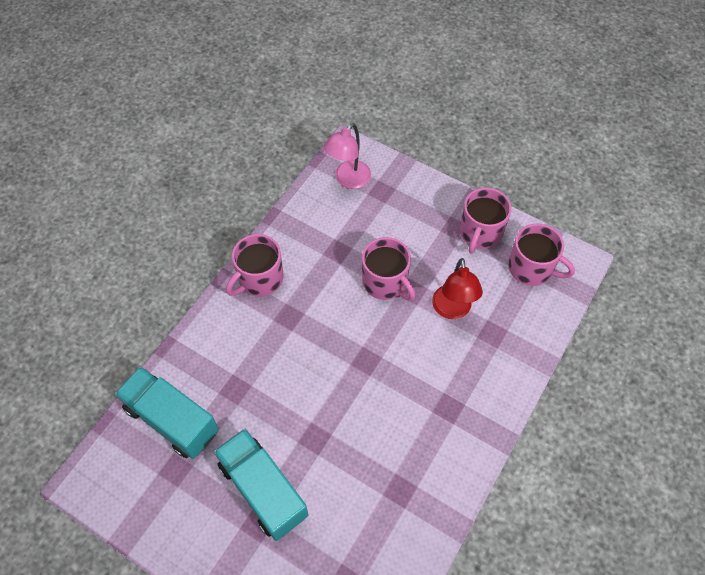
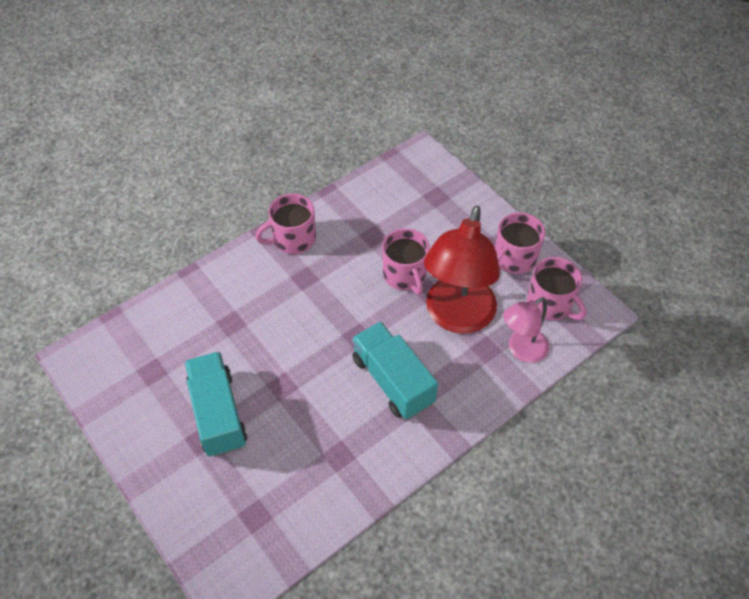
camera: 20 degrees right, 5 degrees down
turquoise truck [115,366,219,459] -> turquoise truck moved to [352,321,438,419]
pink lamp [324,123,371,189] -> pink lamp moved to [503,297,549,363]
red lamp [432,258,483,319] -> red lamp [424,206,500,334], size x1.81

